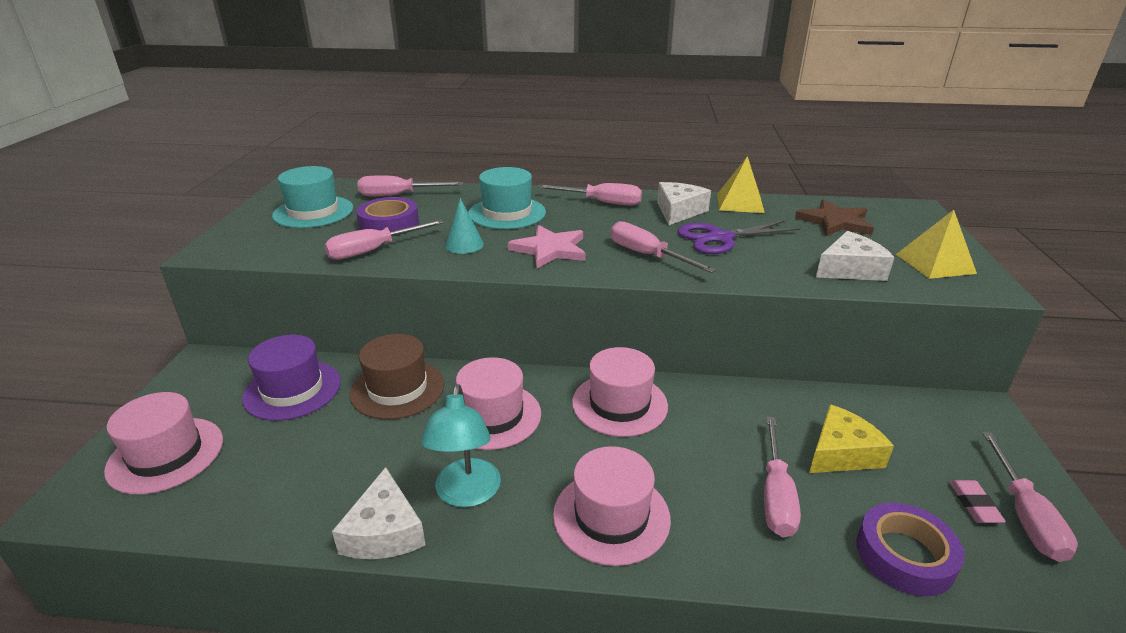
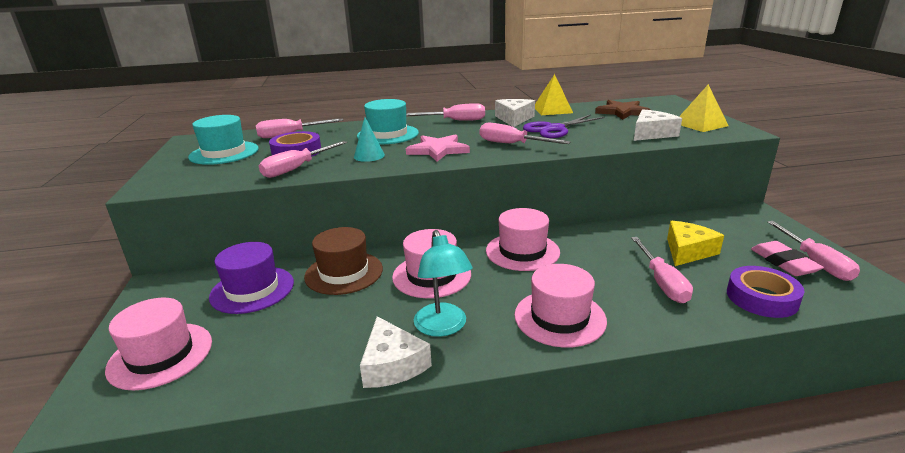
camera: 15 degrees left, 5 degrees down
pink eraser [949,480,1006,523] -> pink eraser [751,241,824,276], size x1.53

